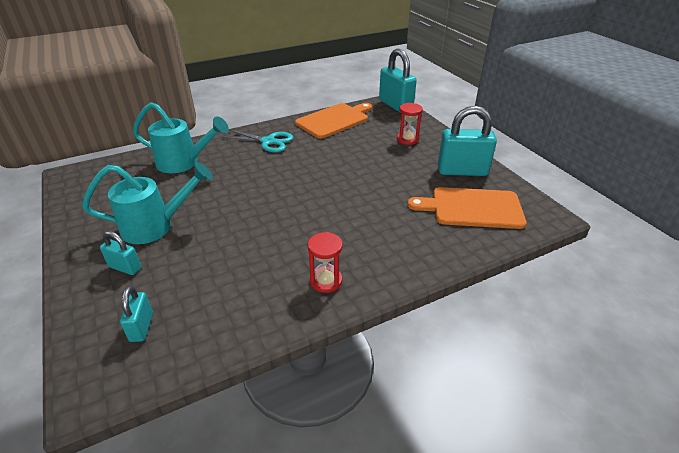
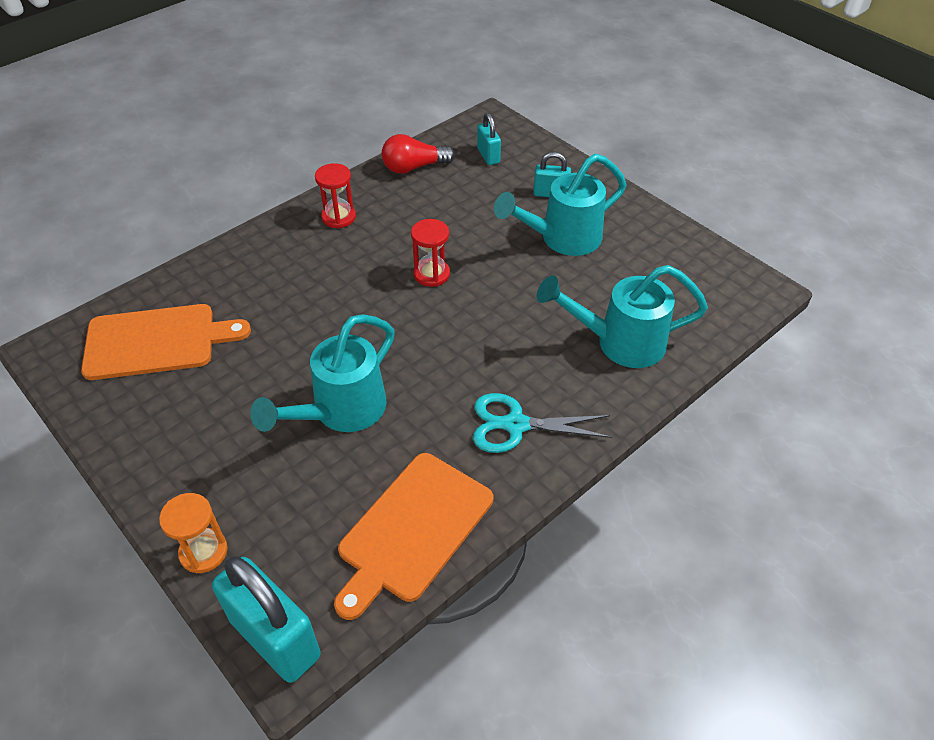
camera: 165 degrees right, 10 degrees up
red hourglass [397,103,423,145] -> red hourglass moved to [411,219,450,287]
turquoise padlock [438,106,497,176] -> none
none -> orange hourglass [159,493,228,573]
none -> turquoise watering can [250,314,395,432]
none -> red light bulb [382,134,455,174]

